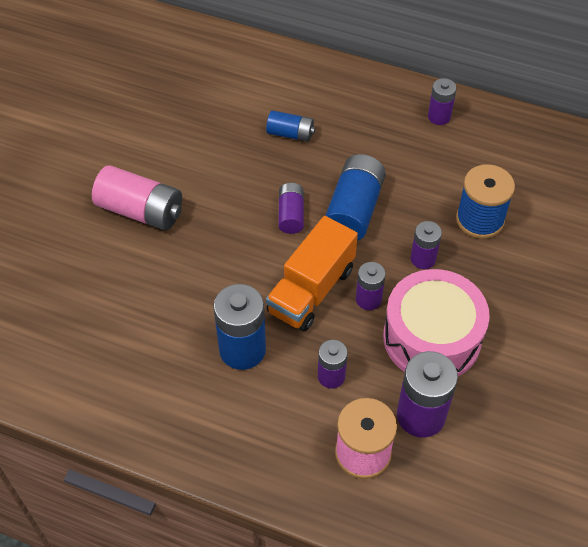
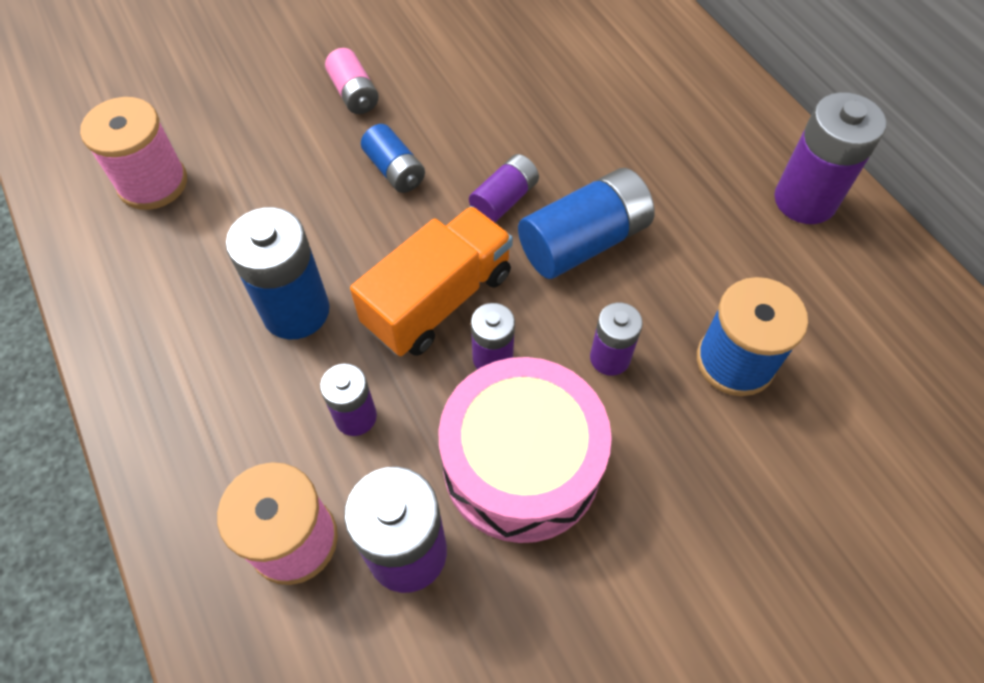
camera: 40 degrees right, 5 degrees up
pink battery [92,165,182,231] -> pink battery [325,48,379,114], size x0.58
blue battery [266,110,315,142] -> blue battery moved to [361,124,425,193]
orange truck [266,216,358,331] -> orange truck turned 150 degrees clockwise [350,206,513,356]
purple battery [428,78,457,125] -> purple battery [774,92,886,224], size x1.72
none -> pink spool [80,97,187,210]

